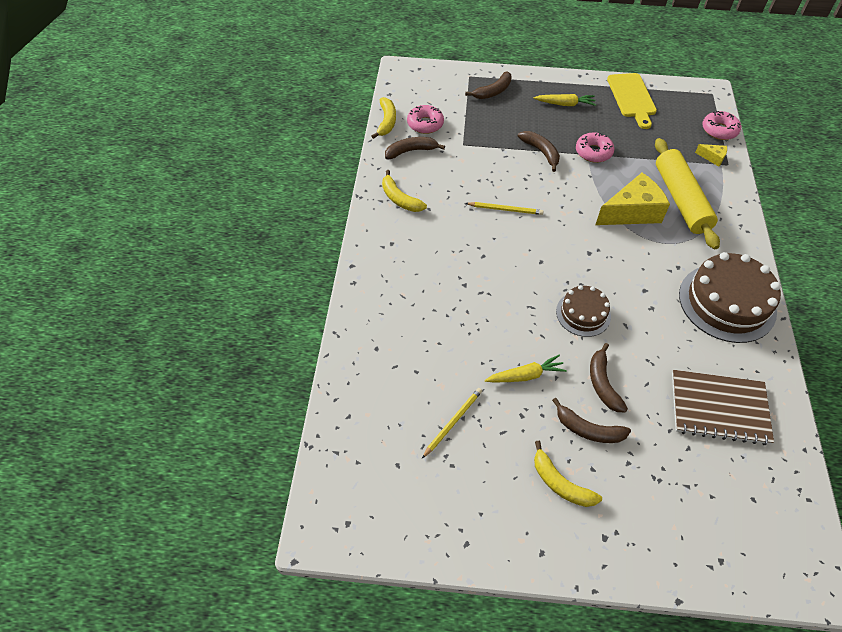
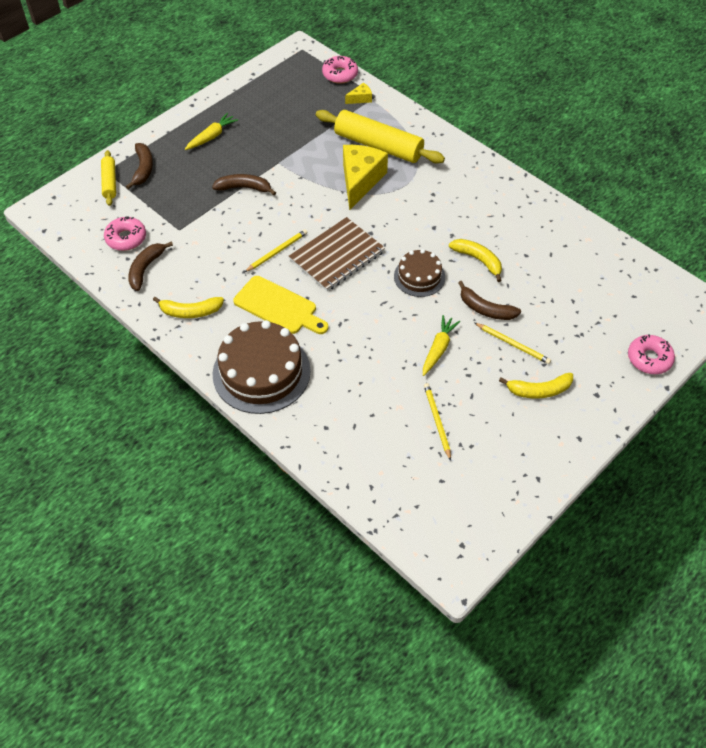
camera: 50 degrees left, 0 degrees up
yellow banana [372,97,396,139] -> yellow banana moved to [449,239,502,282]
brown banana [552,398,631,443] -> yellow pencil [475,323,551,364]
pink donut [576,133,614,163] -> pink donut moved to [628,334,675,374]
yellow cutting board [607,73,657,129] -> yellow cutting board moved to [233,276,328,334]
brown notebook [672,370,774,445] -> brown notebook moved to [289,217,385,291]
brown cake [679,252,781,343] -> brown cake moved to [213,320,311,414]
none -> yellow rolling pin [101,150,116,206]

